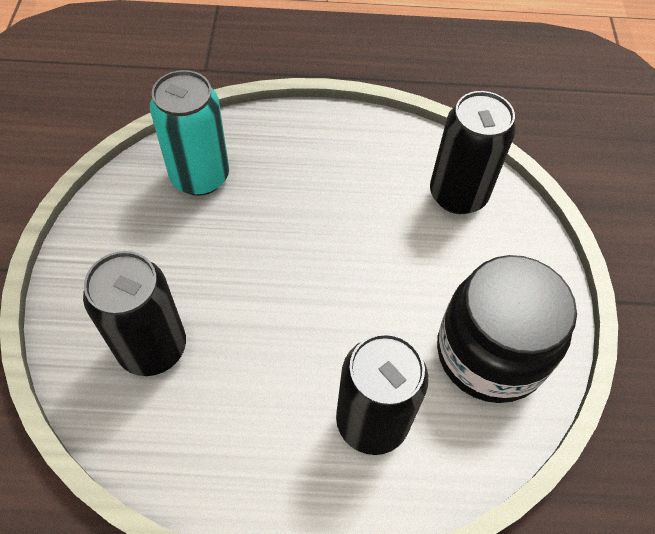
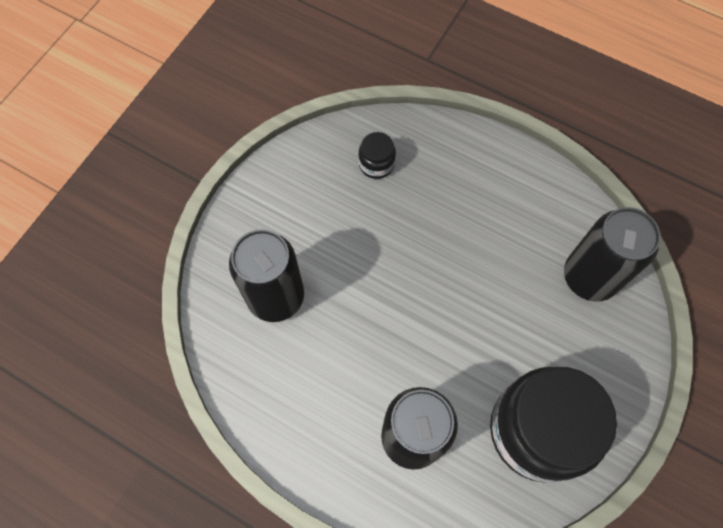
camera: 30 degrees right, 10 degrees up
turquoise can [150,70,229,196] -> black jar [358,132,396,179]

